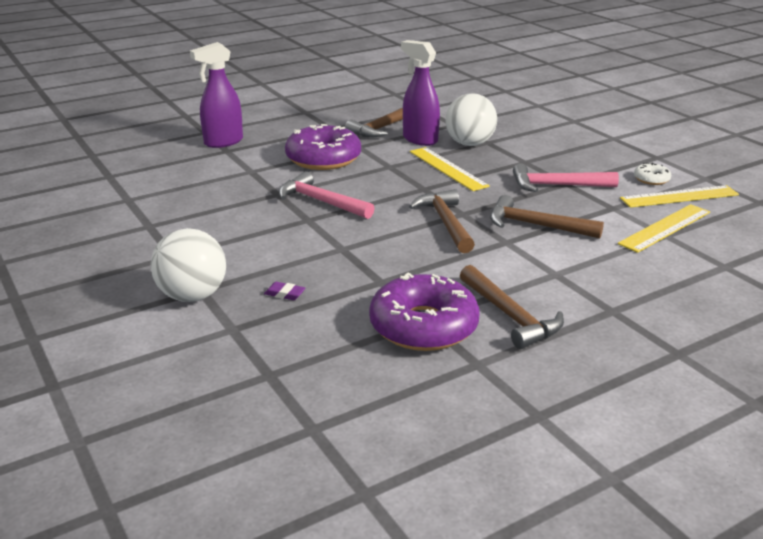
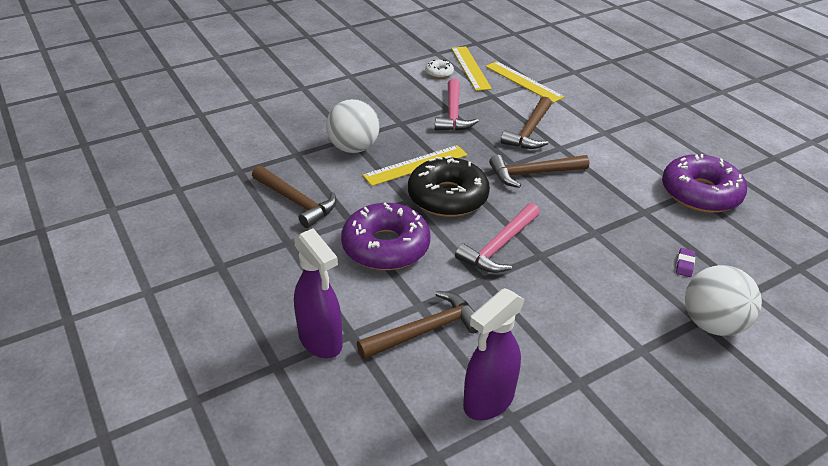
camera: 90 degrees left, 10 degrees up
purple spray bottle [401,40,440,146] -> purple spray bottle moved to [463,288,525,420]
brown hammer [460,265,564,349] -> brown hammer moved to [357,291,479,359]
none -> black donut [408,156,490,217]

